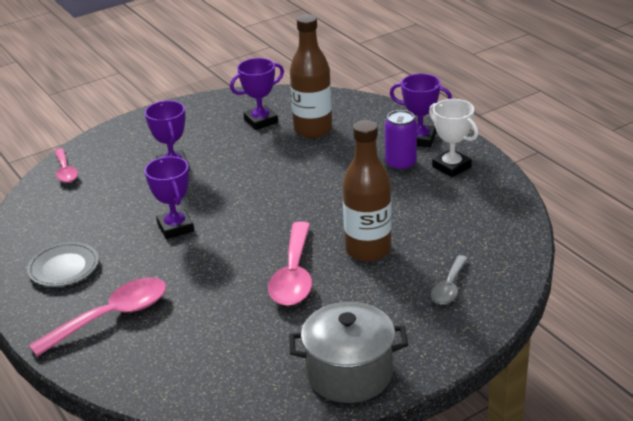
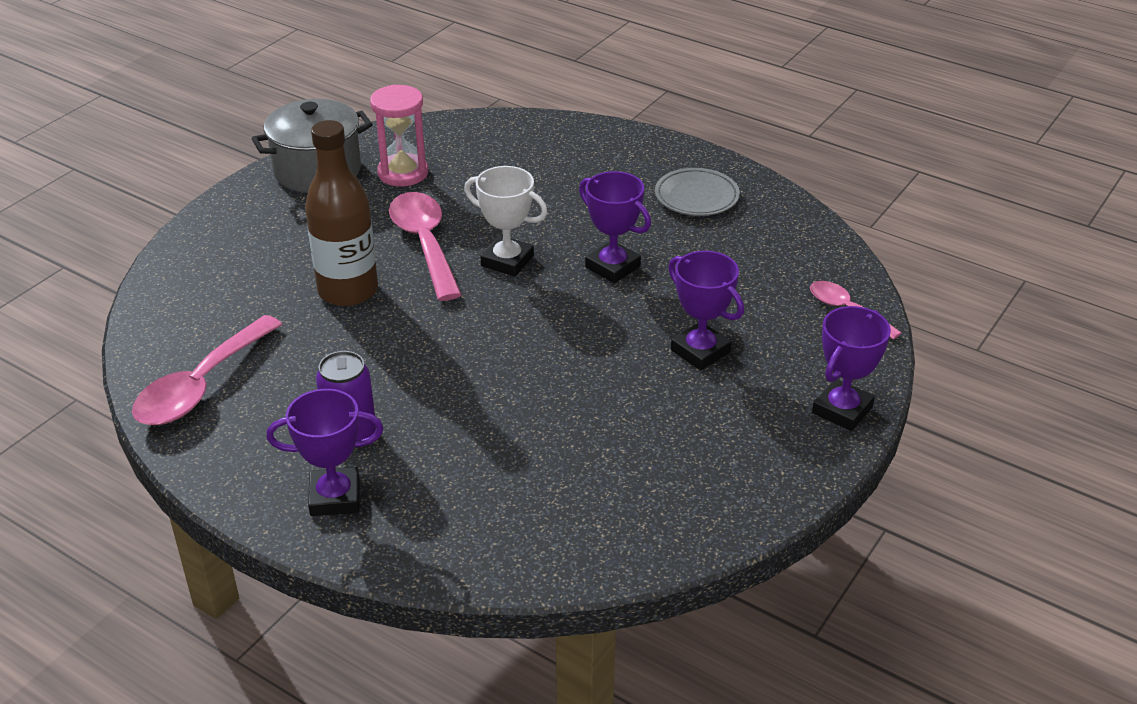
camera: 155 degrees right, 5 degrees up
pink spoon [29,277,166,357] -> pink spoon moved to [132,315,282,425]
purple trophy [230,58,284,130] -> purple trophy moved to [812,306,891,431]
brown bottle [290,14,332,138] -> none
white trophy [429,99,478,177] -> white trophy moved to [464,166,548,277]
grey spoon [431,255,468,305] -> none
none -> pink hourglass [370,84,428,187]

